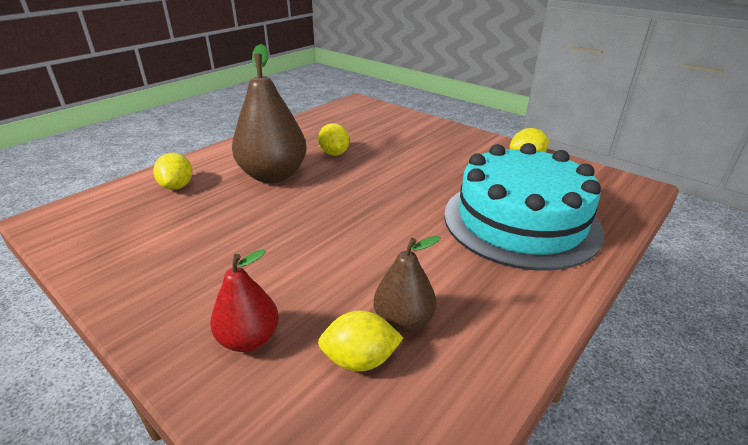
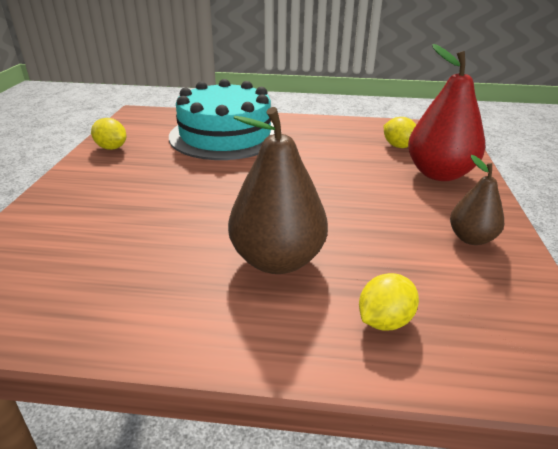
camera: 125 degrees left, 0 degrees up
red pear [210,249,279,352] -> red pear [408,44,486,181], size x1.79
yellow lemon [318,123,349,156] -> none
brown pear [374,236,441,333] -> brown pear moved to [450,155,504,245]

